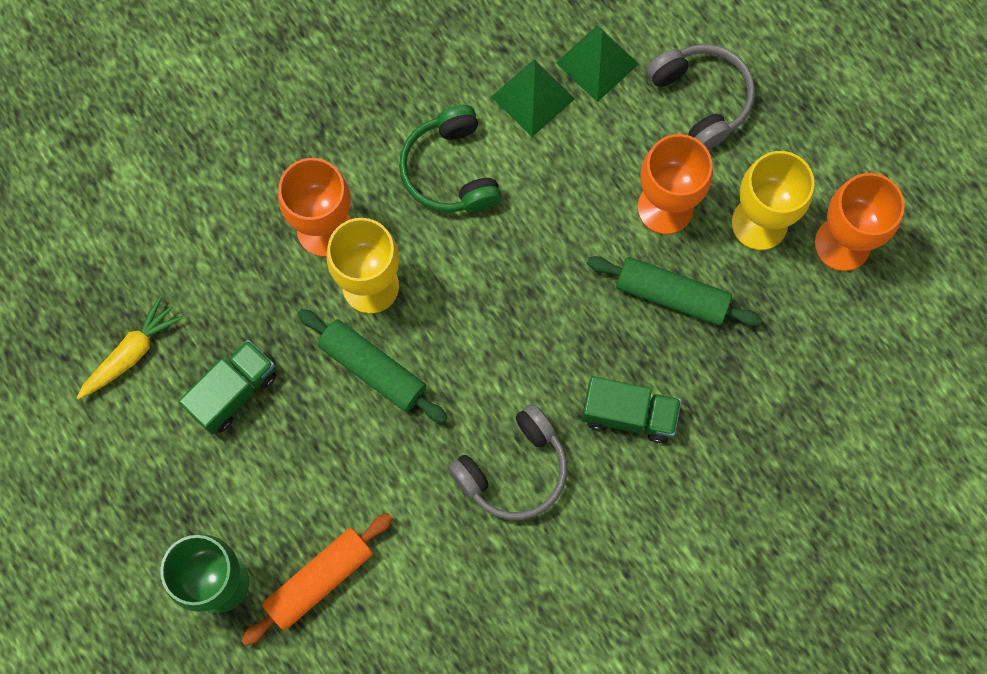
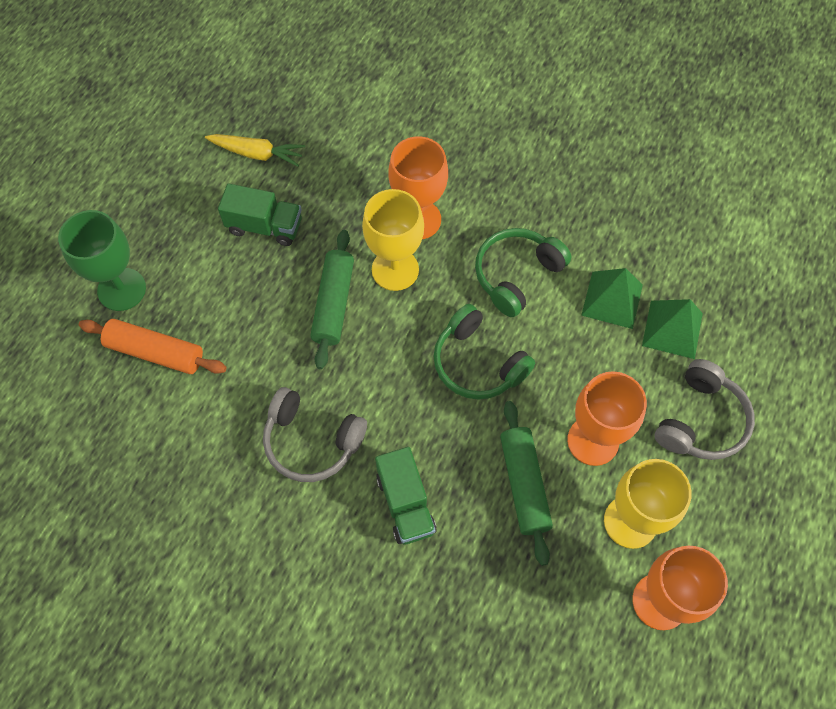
camera: 60 degrees right, 10 degrees down
none -> green headphones [433,304,535,400]

